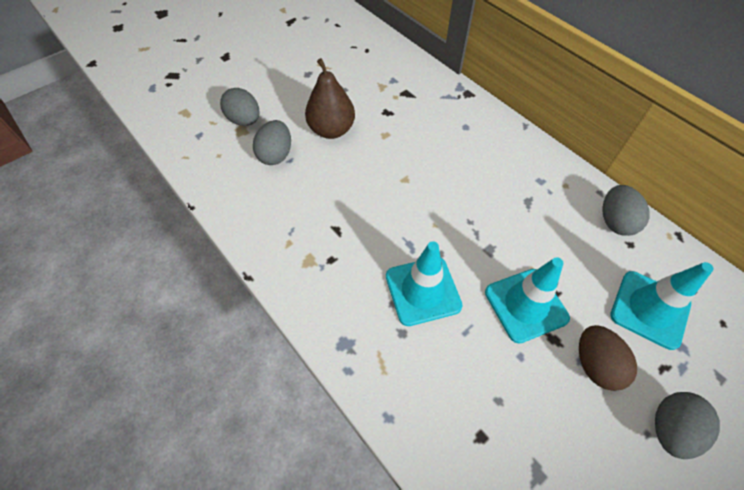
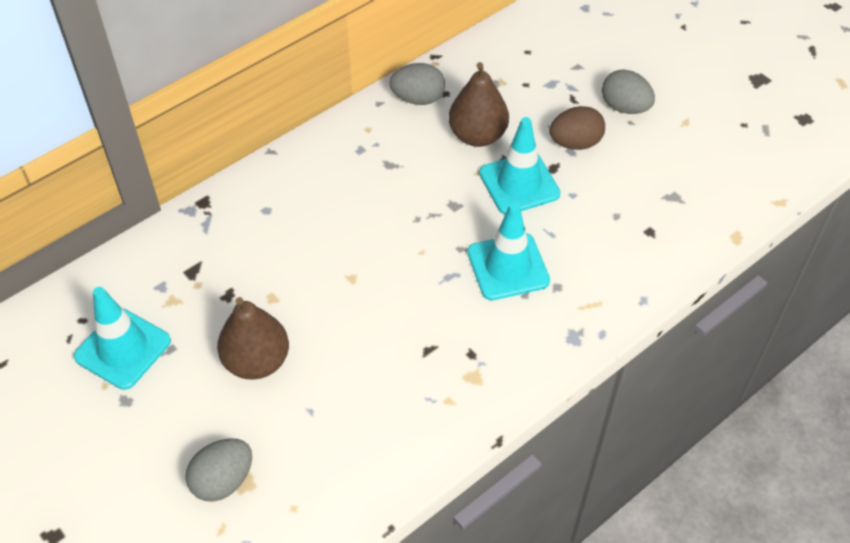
camera: 90 degrees left, 5 degrees down
grey egg [253,120,291,165] -> none
turquoise traffic cone [610,262,714,350] -> turquoise traffic cone moved to [74,287,171,390]
none -> brown pear [449,62,509,147]

